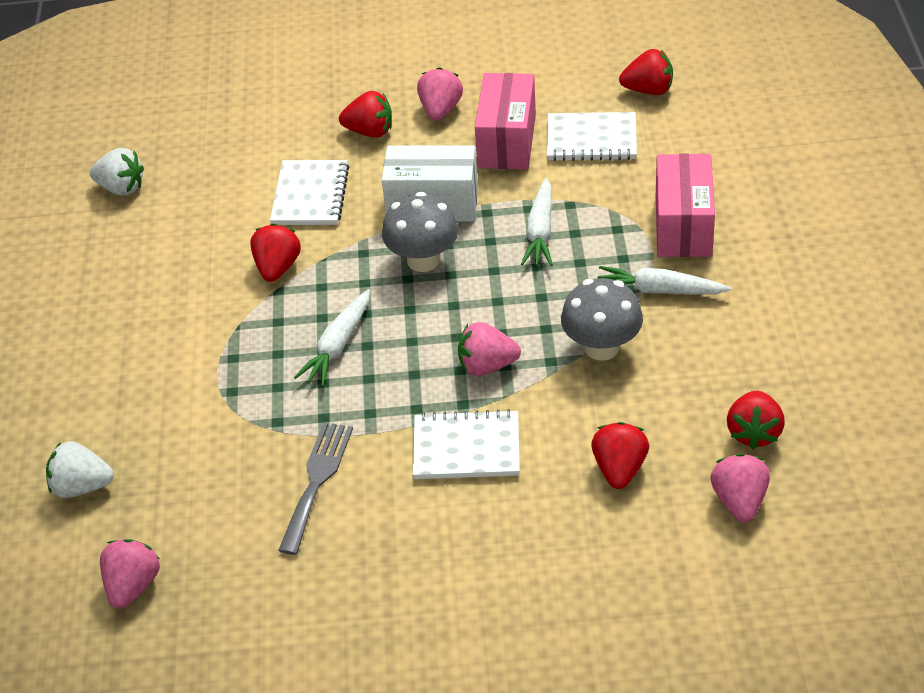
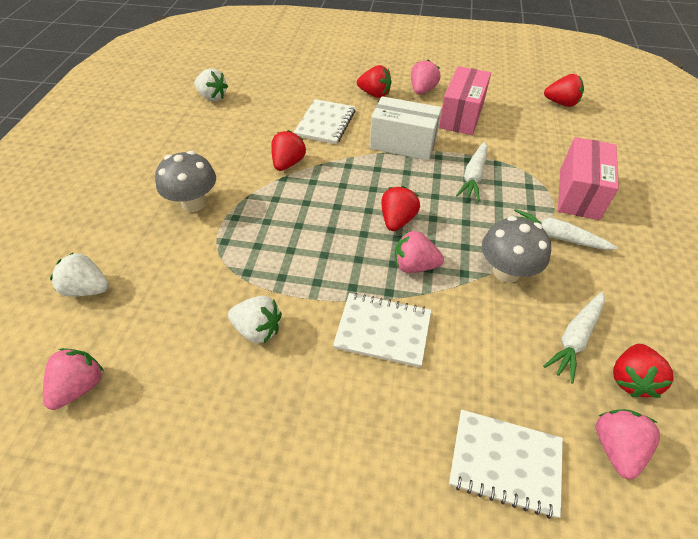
camera: 10 degrees right, 5 degrees up
grey fork [278,422,353,555] -> white strawberry [228,296,282,344]
white carrot [294,289,370,387] -> white carrot moved to [543,291,605,384]
grey mushroom [382,192,459,272] -> grey mushroom moved to [155,151,216,212]
white notebook [547,112,637,161] -> white notebook moved to [449,410,563,519]
red strawberry [591,422,649,489] -> red strawberry moved to [381,186,420,231]

